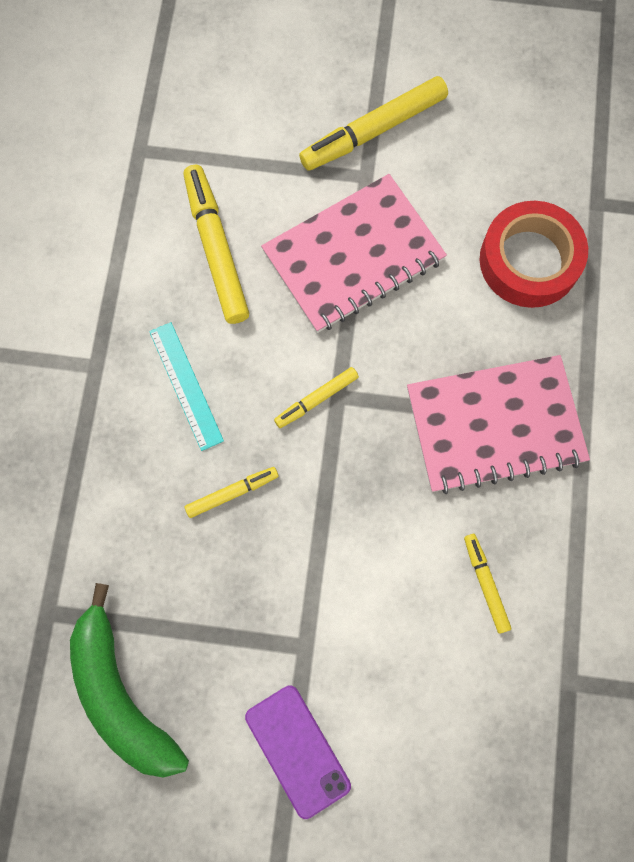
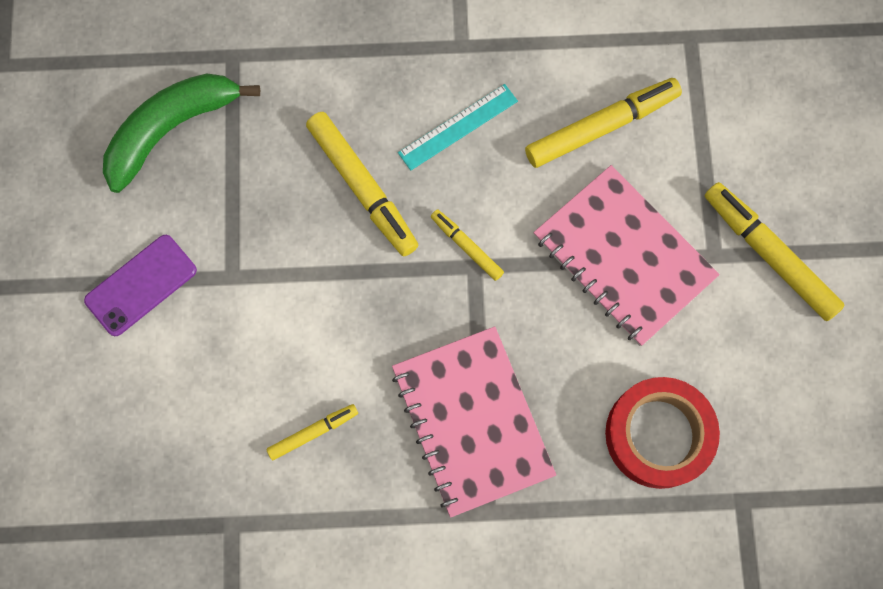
camera: 80 degrees right, 0 degrees up
yellow marker [184,467,279,518] -> yellow marker [306,112,418,257], size x1.85

